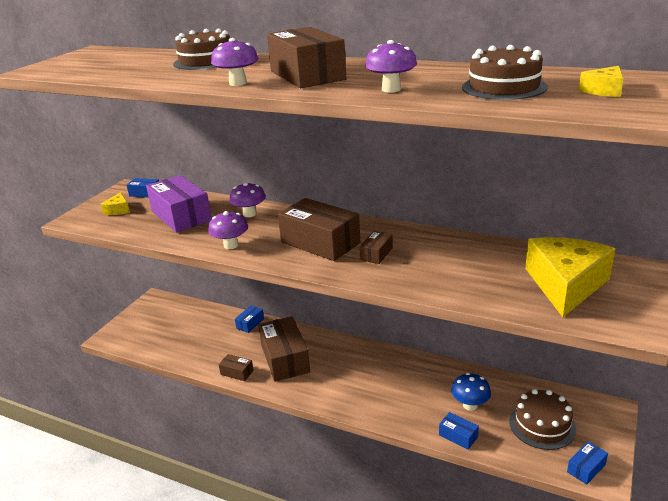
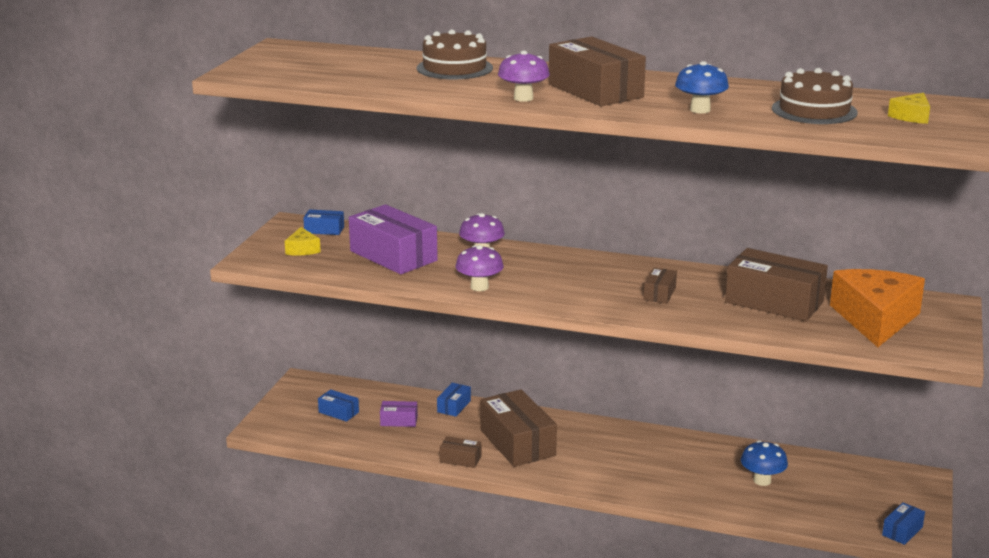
camera: 10 degrees left, 5 degrees down
brown box [278,198,360,261] -> brown box moved to [725,248,828,321]
purple mushroom [365,40,417,93] -> blue mushroom [675,61,729,113]
blue box [439,412,479,450] -> blue box moved to [318,389,359,422]
brown cake [509,389,576,450] -> none
yellow cheese [525,237,615,317] -> orange cheese [830,269,925,347]
none -> purple box [380,401,418,427]

